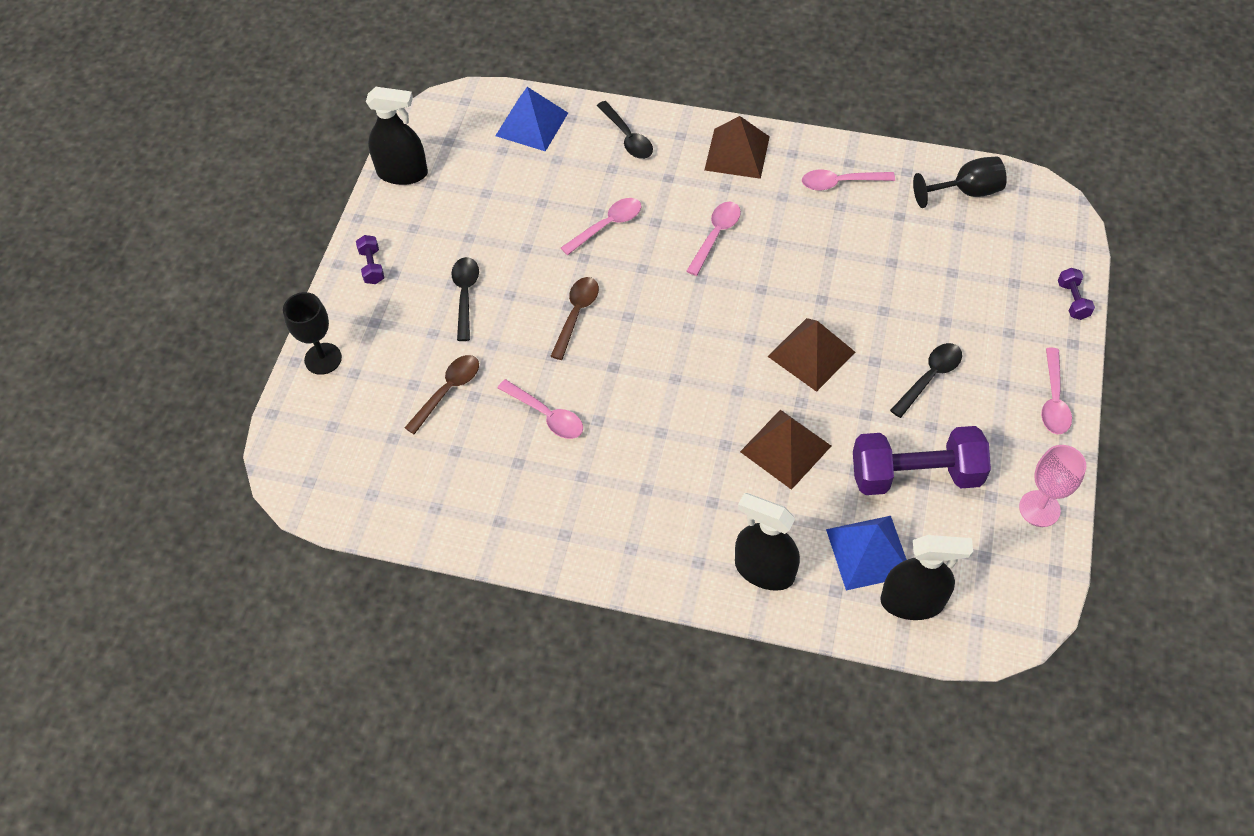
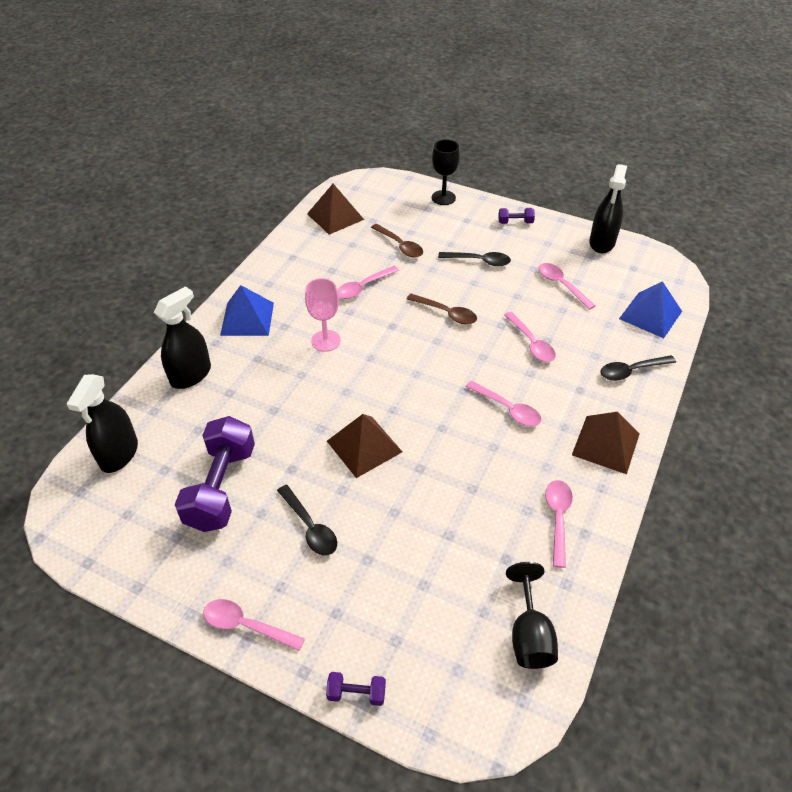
camera: 100 degrees right, 10 degrees down
brown pyramid [740,410,831,490] -> brown pyramid moved to [307,184,364,235]
blue pyramid [826,516,907,590] -> blue pyramid moved to [220,285,274,336]
pink goblet [1019,445,1086,527] -> pink goblet moved to [305,278,341,352]
none -> pink spoon [539,263,596,310]

